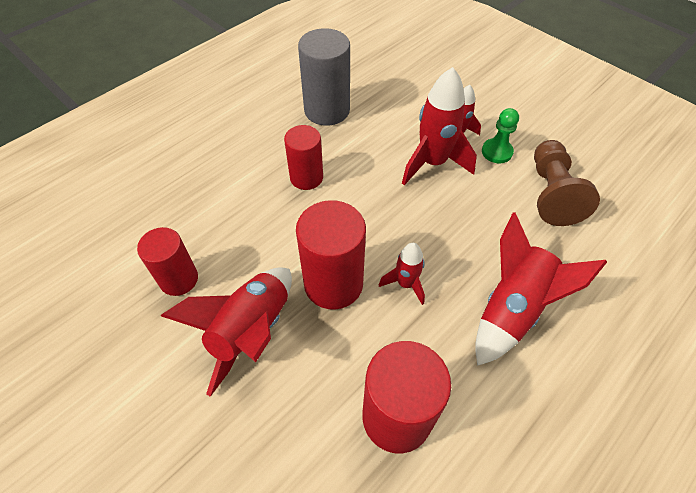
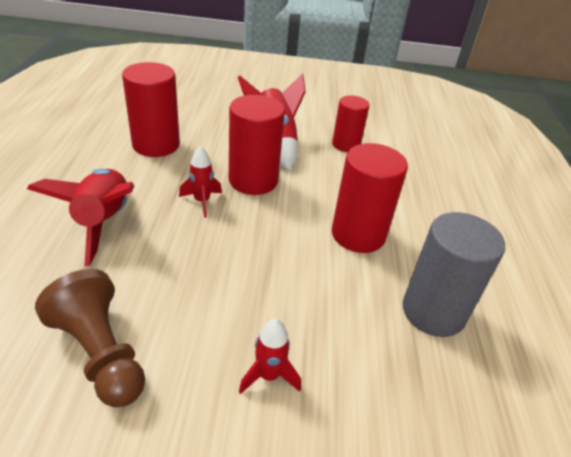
camera: 135 degrees right, 15 degrees down
red cylinder [284,125,323,190] -> red cylinder [332,143,408,253], size x1.53
red rocket [402,67,477,185] -> none
green pawn [482,108,519,163] -> none

